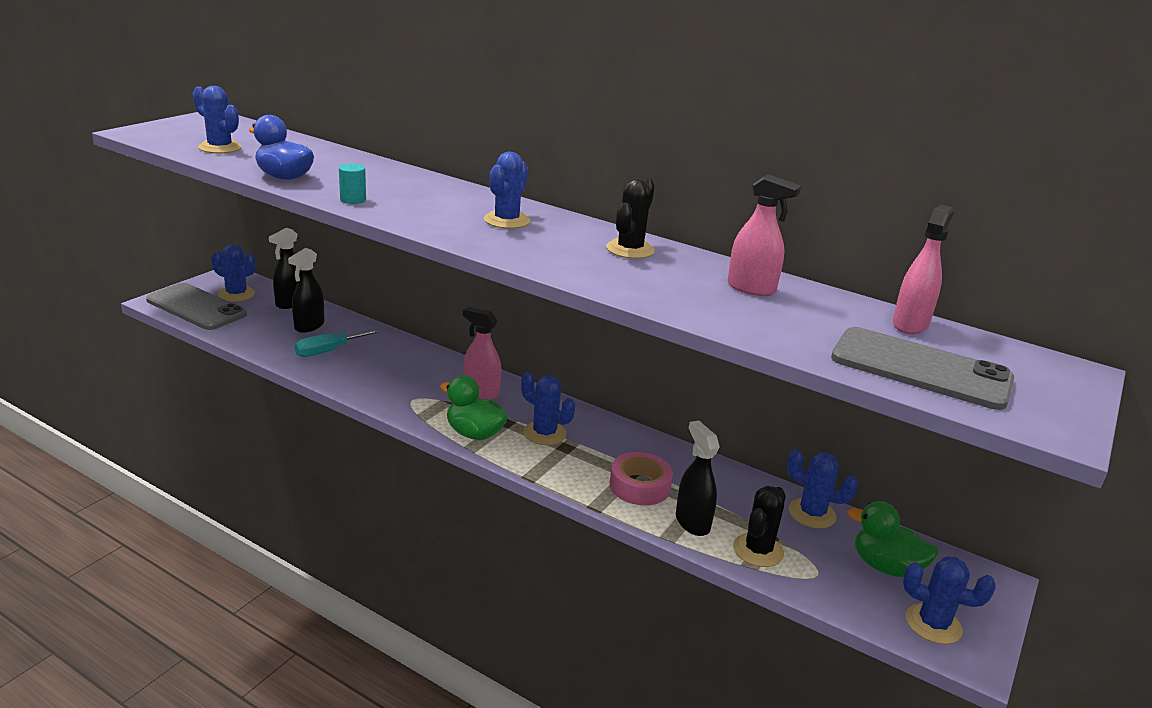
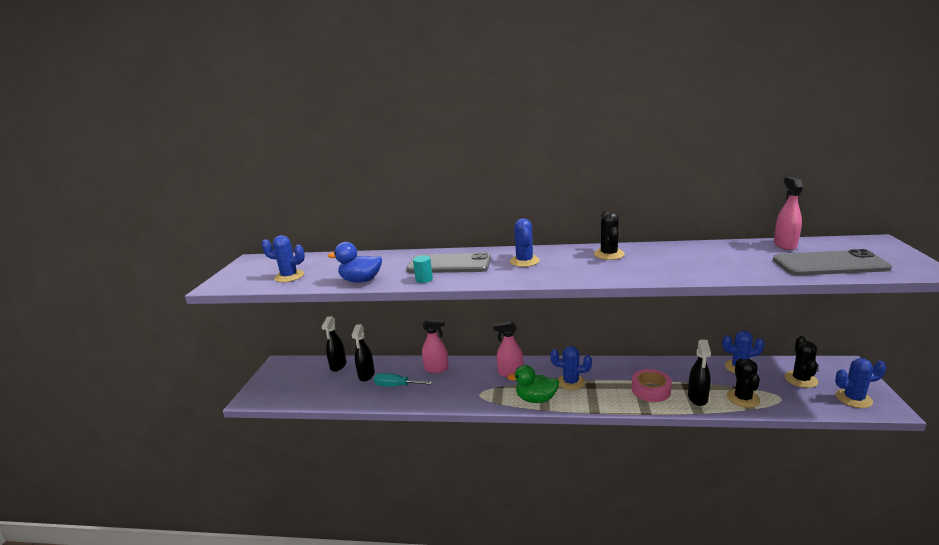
camera: 20 degrees left, 5 degrees down
grey phone [146,283,247,330] -> grey phone moved to [406,252,491,273]
blue cactus [211,244,255,302] -> none
turquoise screwdriver [295,329,380,357] -> turquoise screwdriver turned 75 degrees clockwise [374,373,432,387]
black spray bottle [676,421,720,536] -> black spray bottle turned 120 degrees counterclockwise [688,340,711,406]
pink spray bottle [727,174,801,296] -> pink spray bottle moved to [422,318,449,373]
green duck [847,501,939,577] -> black cactus [785,336,818,388]

